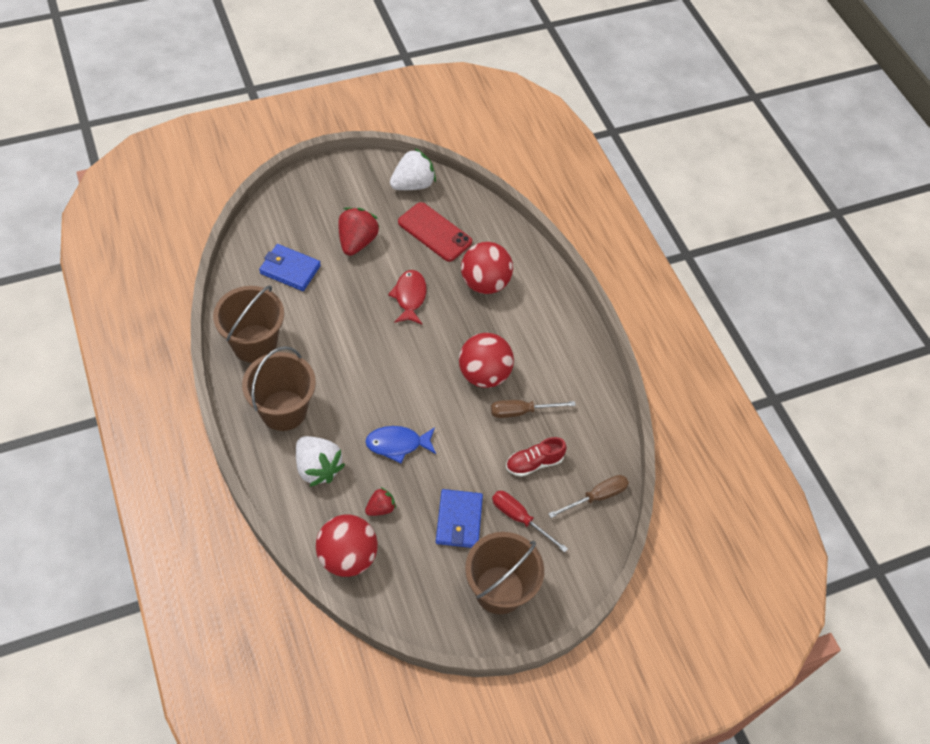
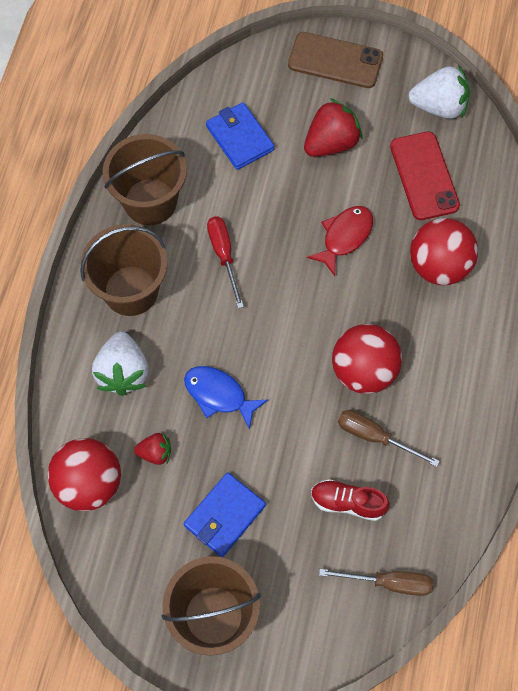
camera: 40 degrees right, 10 degrees up
red screwdriver [492,491,568,552] -> red screwdriver moved to [207,217,244,308]
none -> brown phone [288,32,383,88]

